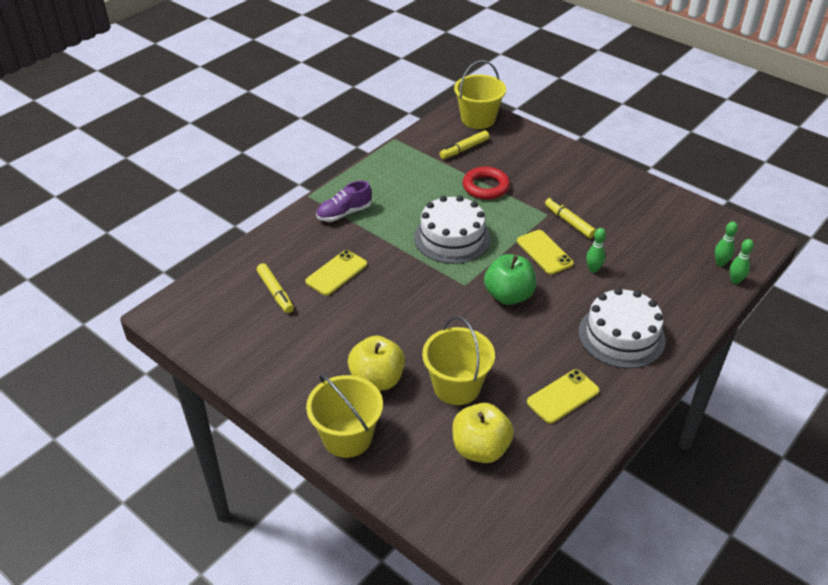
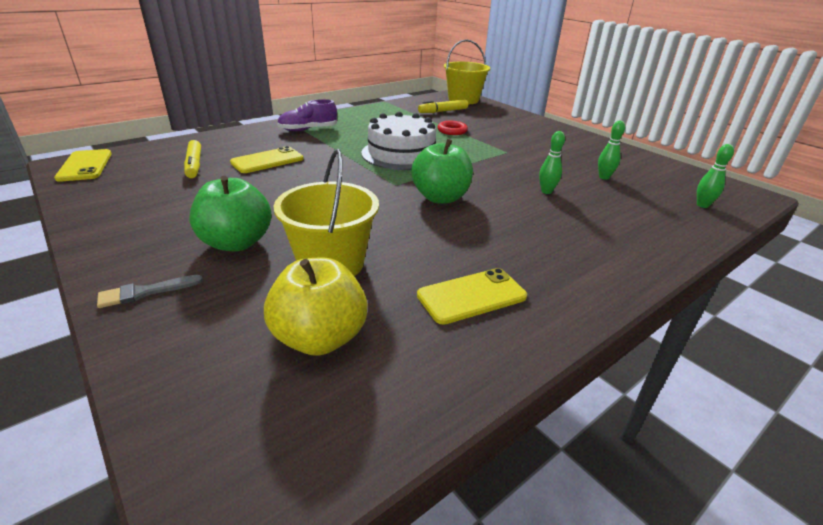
camera: 10 degrees right, 10 degrees down
yellow bucket [306,374,383,458] -> grey brush [97,275,203,308]
yellow apple [348,335,405,391] -> green apple [189,176,272,251]
red ring [463,167,510,200] -> red ring [437,121,468,135], size x0.66
yellow phone [517,230,574,275] -> yellow phone moved to [54,149,112,182]
yellow marker [545,198,596,239] -> none
white cake [579,288,666,368] -> none
green bowling pin [730,239,754,284] -> green bowling pin moved to [598,120,625,180]

